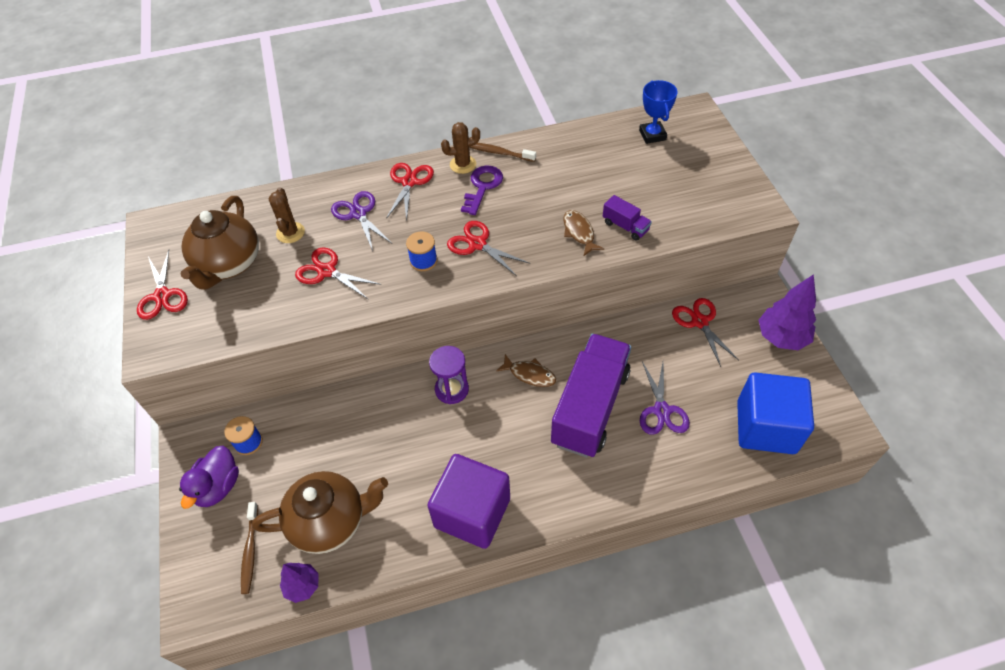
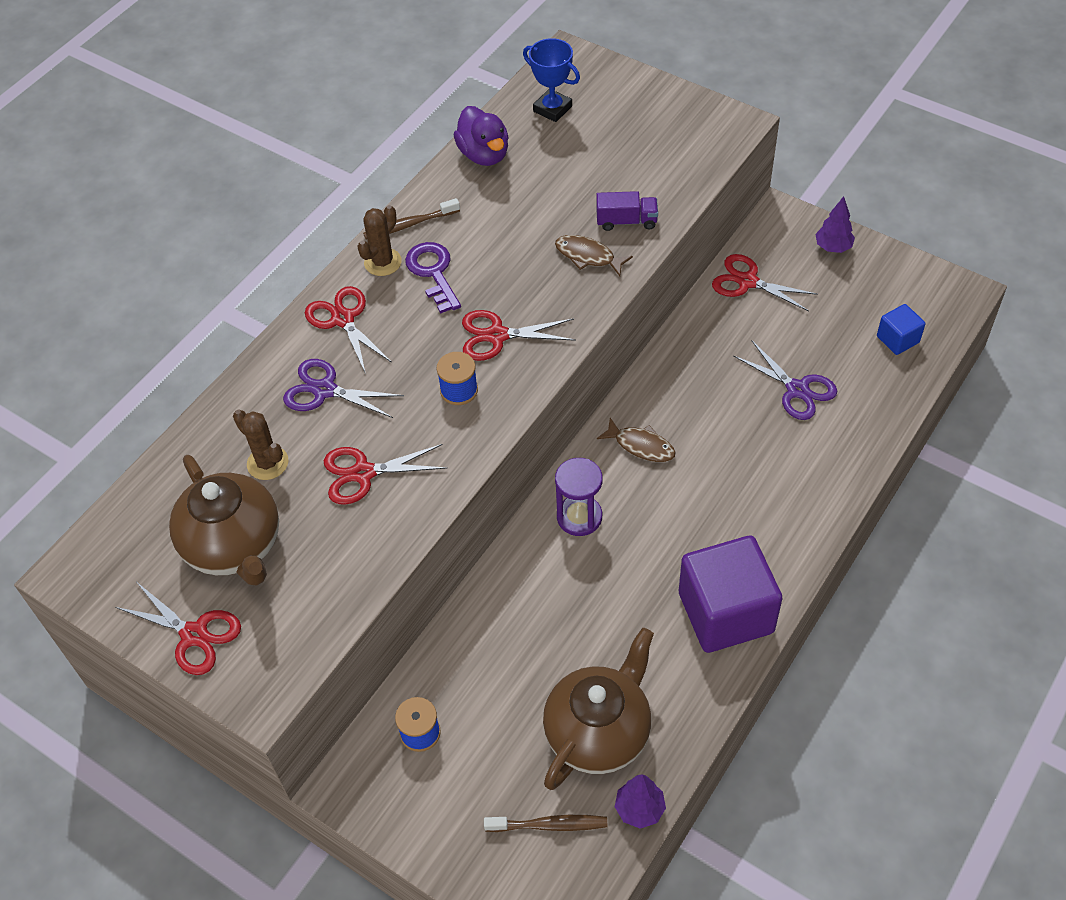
camera: 40 degrees left, 0 degrees up
purple duck [179,446,239,509] -> purple duck moved to [454,106,509,166]
brown toothbrush [241,502,258,594] -> brown toothbrush turned 45 degrees counterclockwise [484,815,607,832]
brown fish [496,354,556,387] -> brown fish turned 45 degrees clockwise [597,418,676,462]
purple truck [551,334,631,458] -> none
blue cube [737,372,814,454] -> blue cube [877,304,925,355], size x0.47
purple tree [759,274,816,350] -> purple tree [815,196,855,253], size x0.59

